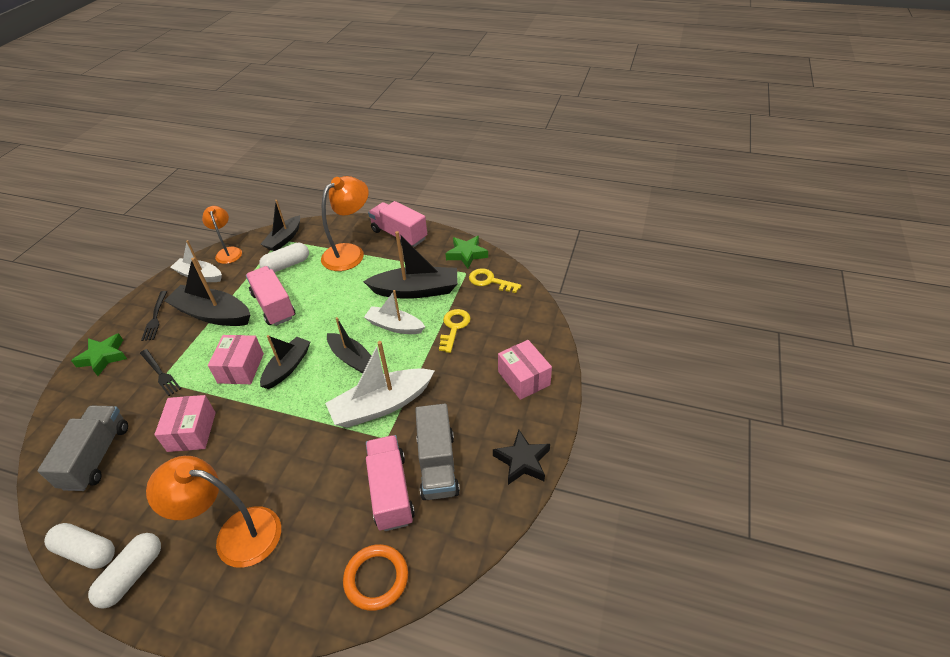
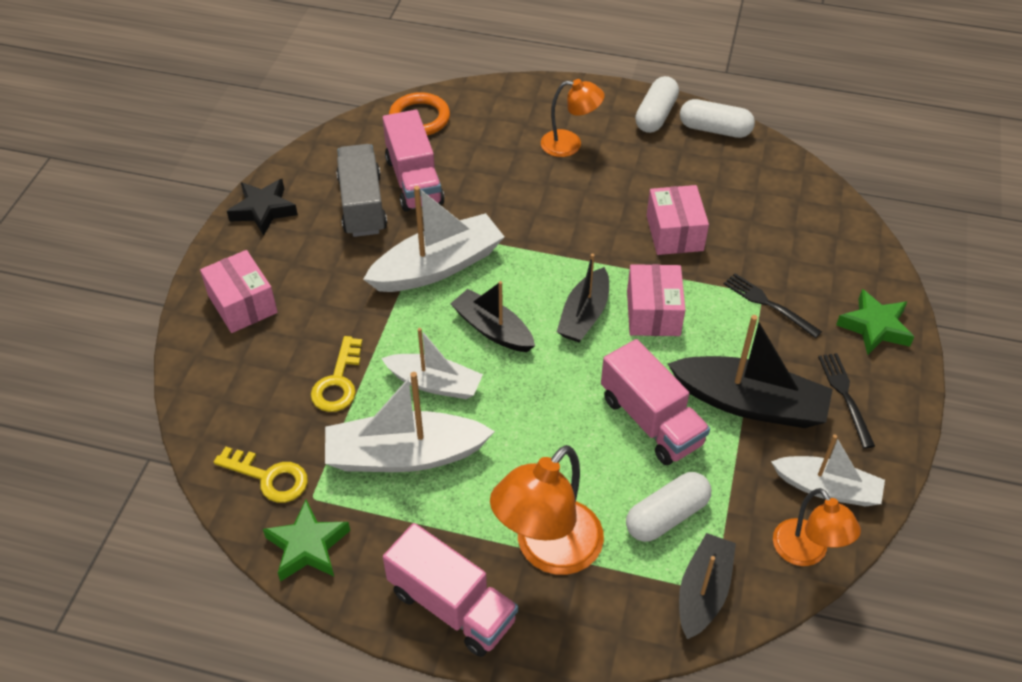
camera: 175 degrees right, 5 degrees up
grey truck [38,406,128,491] -> none
orange lamp [146,456,281,568] -> orange lamp [541,79,605,157], size x0.62
black boat [363,231,458,299] -> white boat [325,372,495,472]

